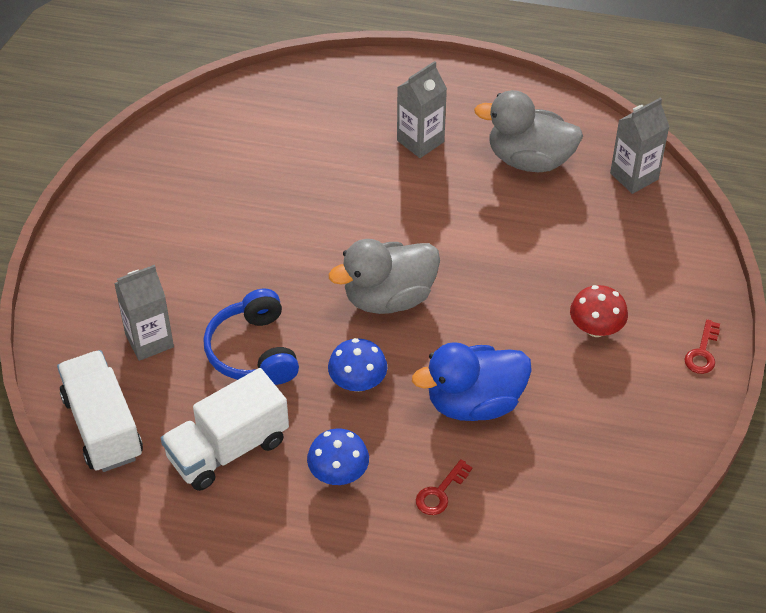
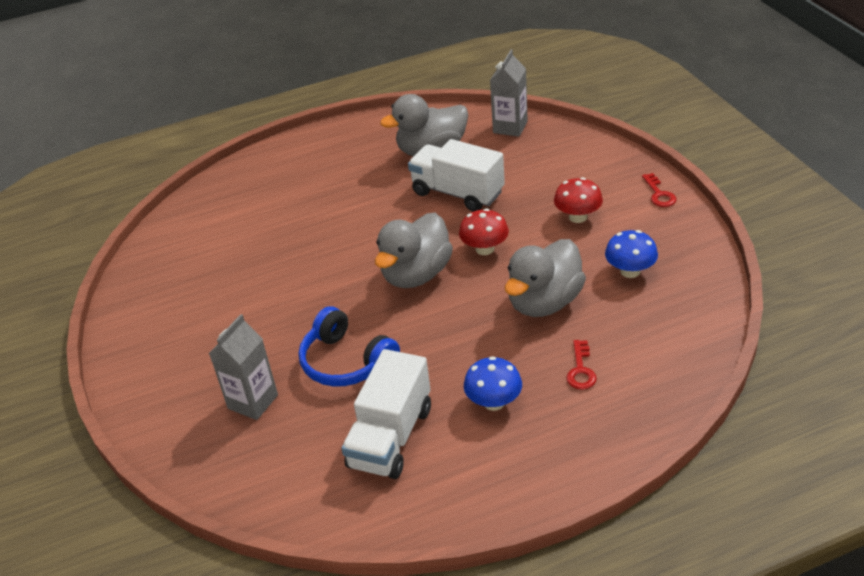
camera: 30 degrees left, 10 degrees down
white truck [57,350,143,472] -> white truck moved to [408,139,505,212]
blue mushroom [328,338,387,392] -> blue mushroom moved to [605,230,658,278]
grey carton [397,61,447,158] -> none
blue duck [412,342,532,421] -> grey duck [505,239,586,317]
none -> red mushroom [459,208,509,255]

